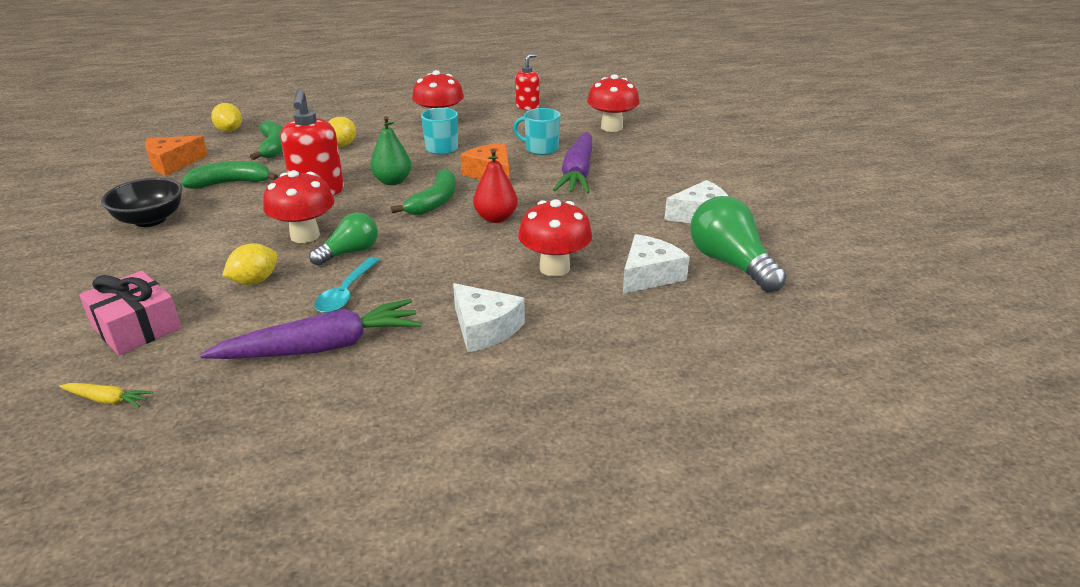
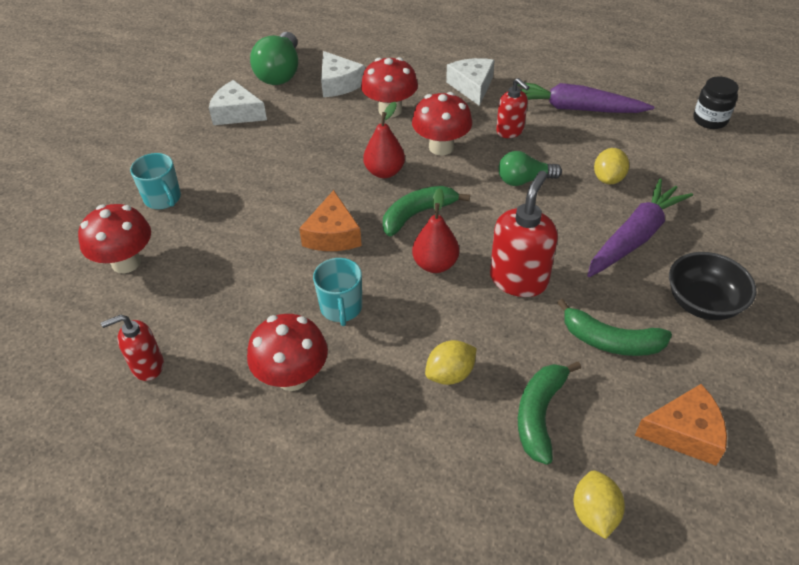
camera: 145 degrees left, 15 degrees up
yellow carrot [59,383,153,407] -> black jar [693,76,739,129]
pink gift [79,271,181,355] -> none
yellow lemon [222,244,278,285] -> yellow lemon turned 60 degrees counterclockwise [594,148,629,184]
red mushroom [263,170,335,243] -> red mushroom moved to [412,92,472,156]
turquoise spoon [314,257,379,313] -> none
green pear [370,116,412,185] -> red pear [412,188,459,273]
turquoise mug [513,108,561,155] -> turquoise mug moved to [130,153,181,209]
purple carrot [553,132,592,193] -> purple carrot moved to [587,178,693,277]
white cheese [623,234,690,294] -> white cheese turned 105 degrees counterclockwise [321,51,365,97]
none -> red soap dispenser [496,78,529,138]

